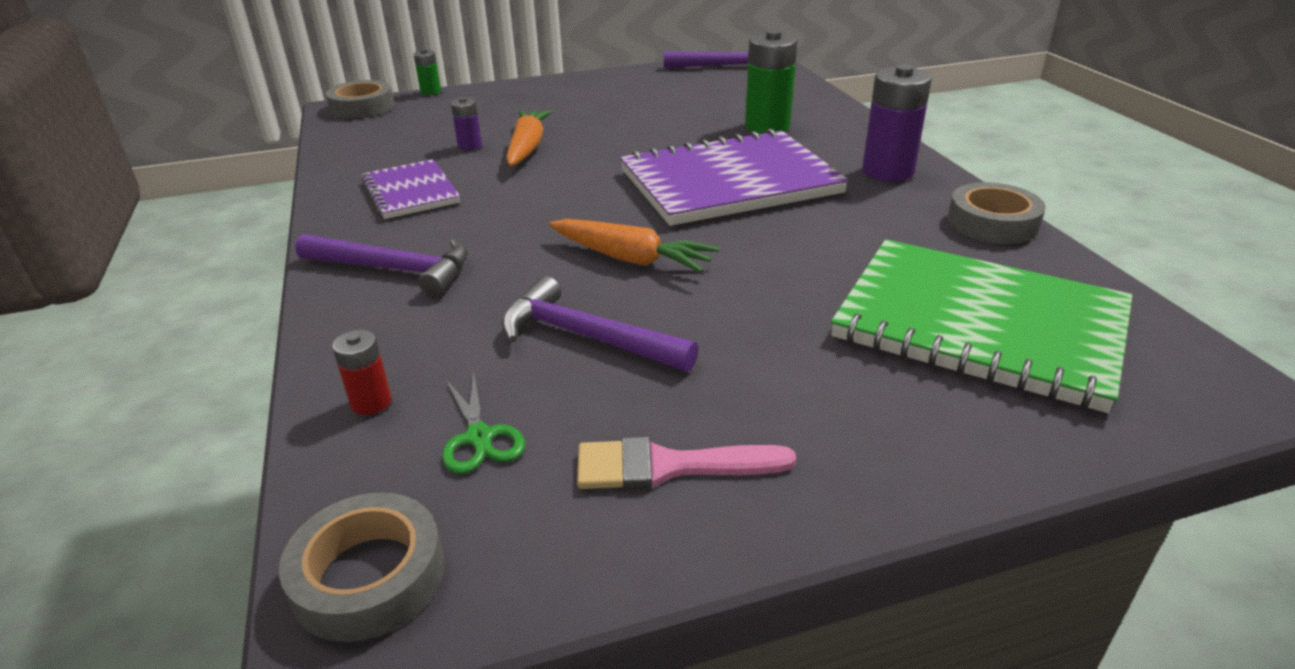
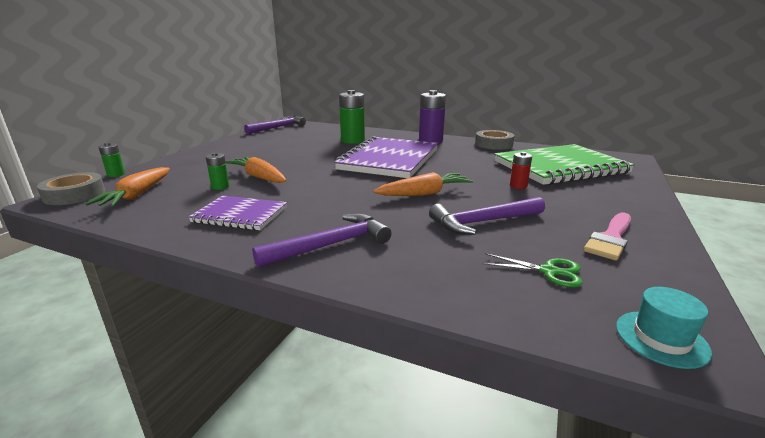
camera: 50 degrees left, 10 degrees down
grey tape [279,492,445,642] -> turquoise hat [616,287,712,369]
red battery [332,330,391,415] -> red battery moved to [510,152,532,189]
purple battery [451,97,482,151] -> green battery [206,152,229,190]
none -> orange carrot [85,167,170,207]

